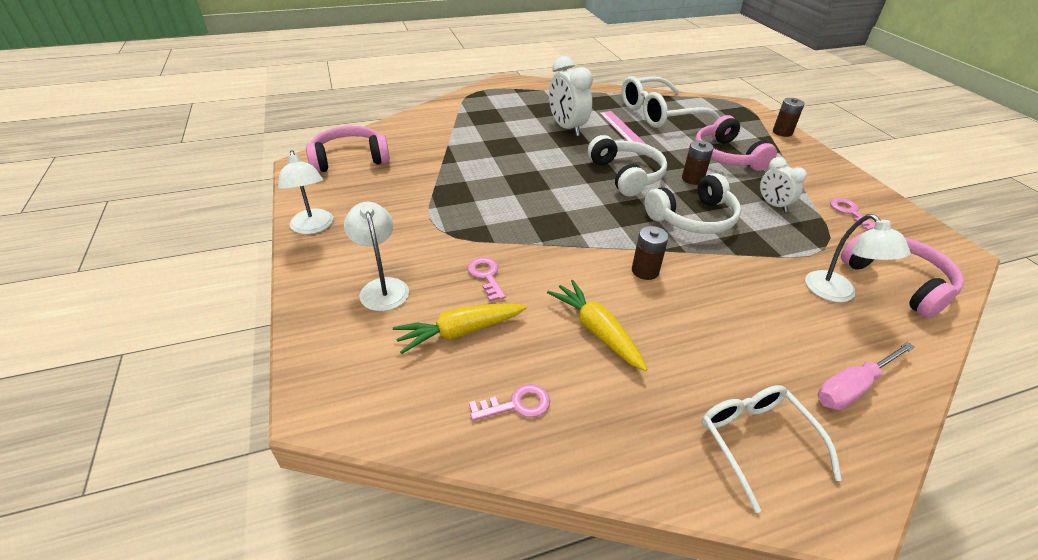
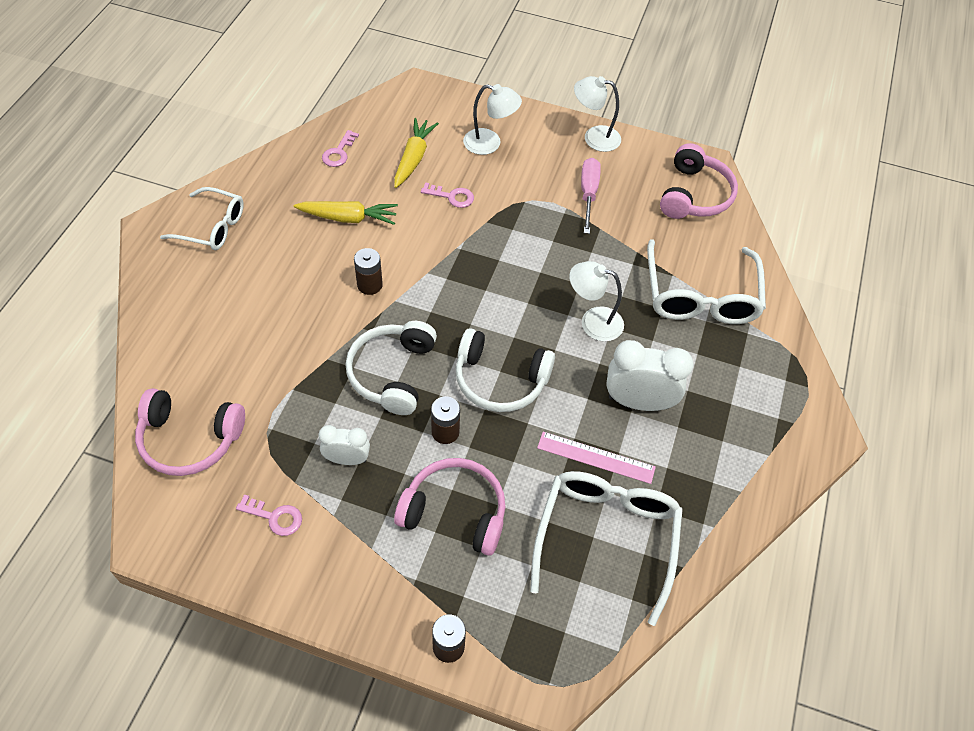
camera: 125 degrees right, 15 degrees up
white lamp [805,214,911,302] -> white lamp moved to [569,261,624,341]
pink screwdriver [818,342,915,410] -> pink screwdriver moved to [581,158,601,234]
none -> white glasses [647,239,766,324]

